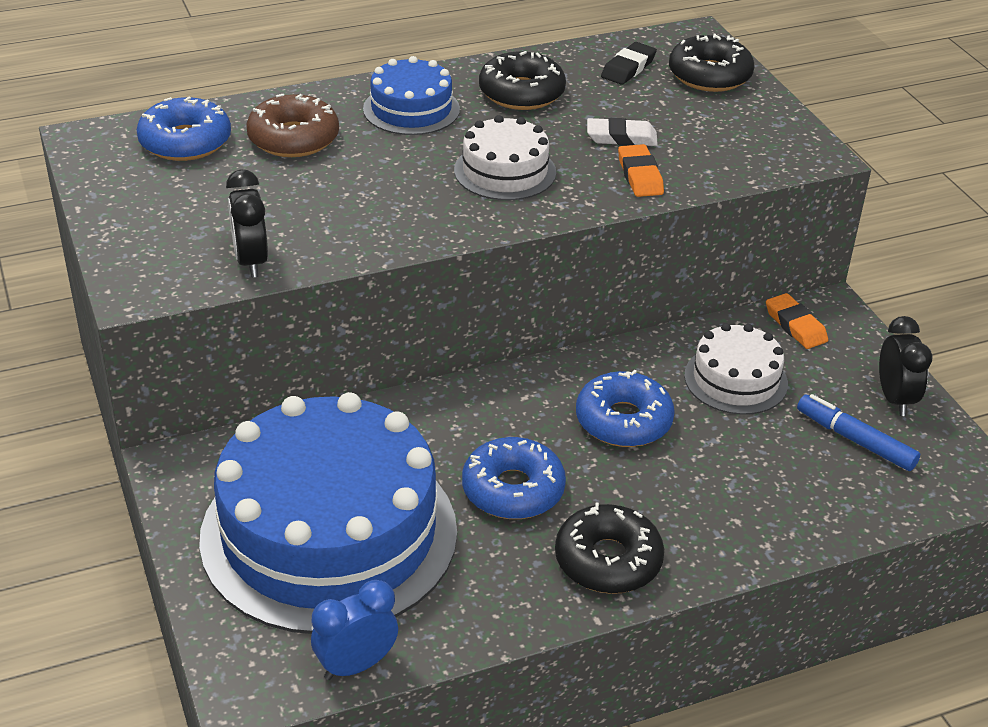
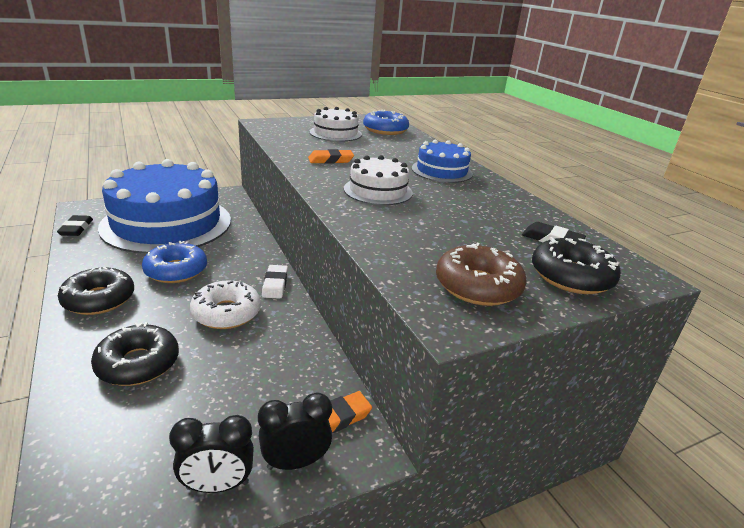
camera: 85 degrees right, 10 degrees down
black clock [226,169,268,278] -> black clock moved to [258,392,332,470]
brown donut [246,94,339,157] -> brown donut moved to [436,243,527,306]
blue clock [311,580,398,680] -> black eraser [57,215,93,236]
black donut [479,51,566,110] -> black donut moved to [91,322,179,386]
blue donut [576,370,675,447] -> white donut [190,280,261,329]
white eraser [587,118,658,146] -> white eraser moved to [262,265,288,299]
orange eraser [618,144,664,197] -> orange eraser moved to [308,149,354,164]
white cake [684,323,788,415] -> white cake moved to [310,107,362,141]
blue marker [797,394,920,471] -> none

